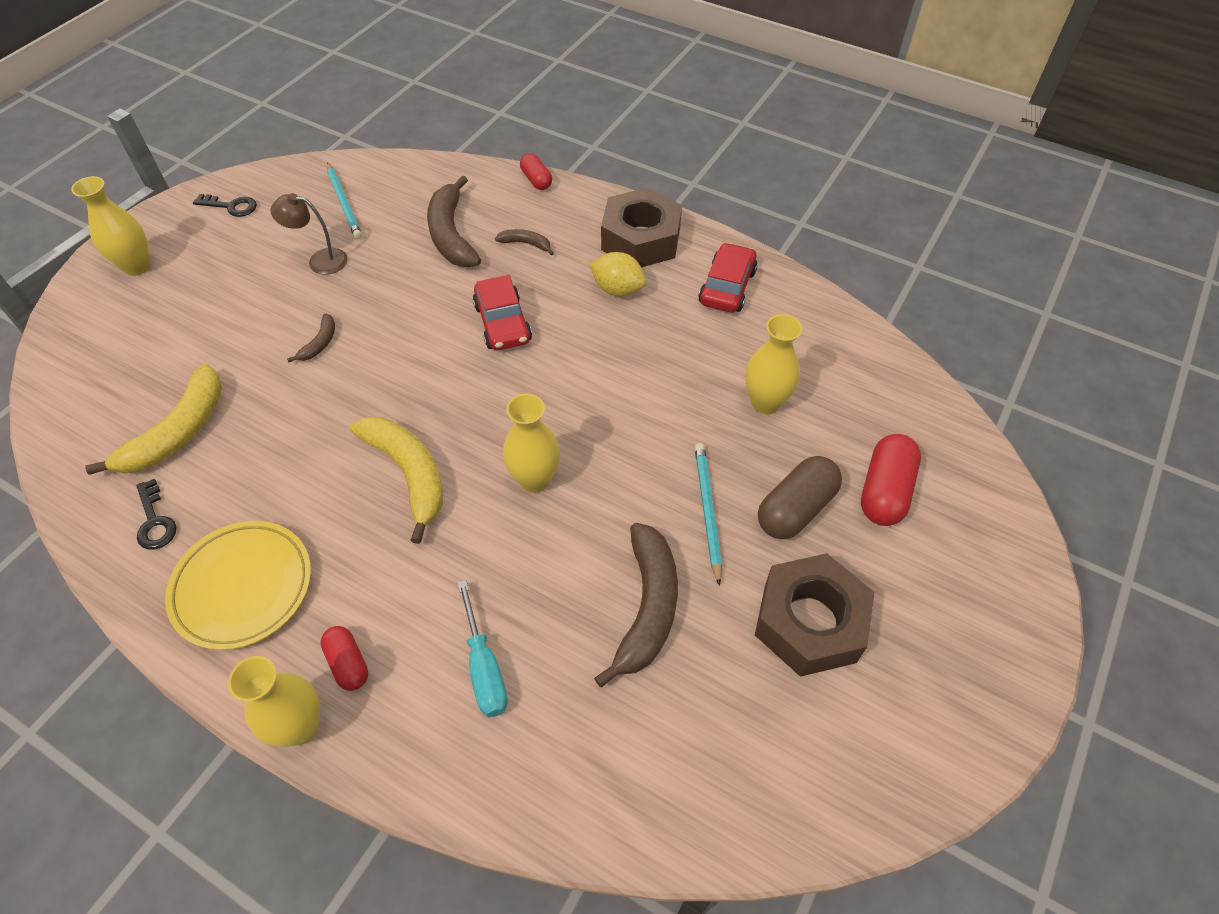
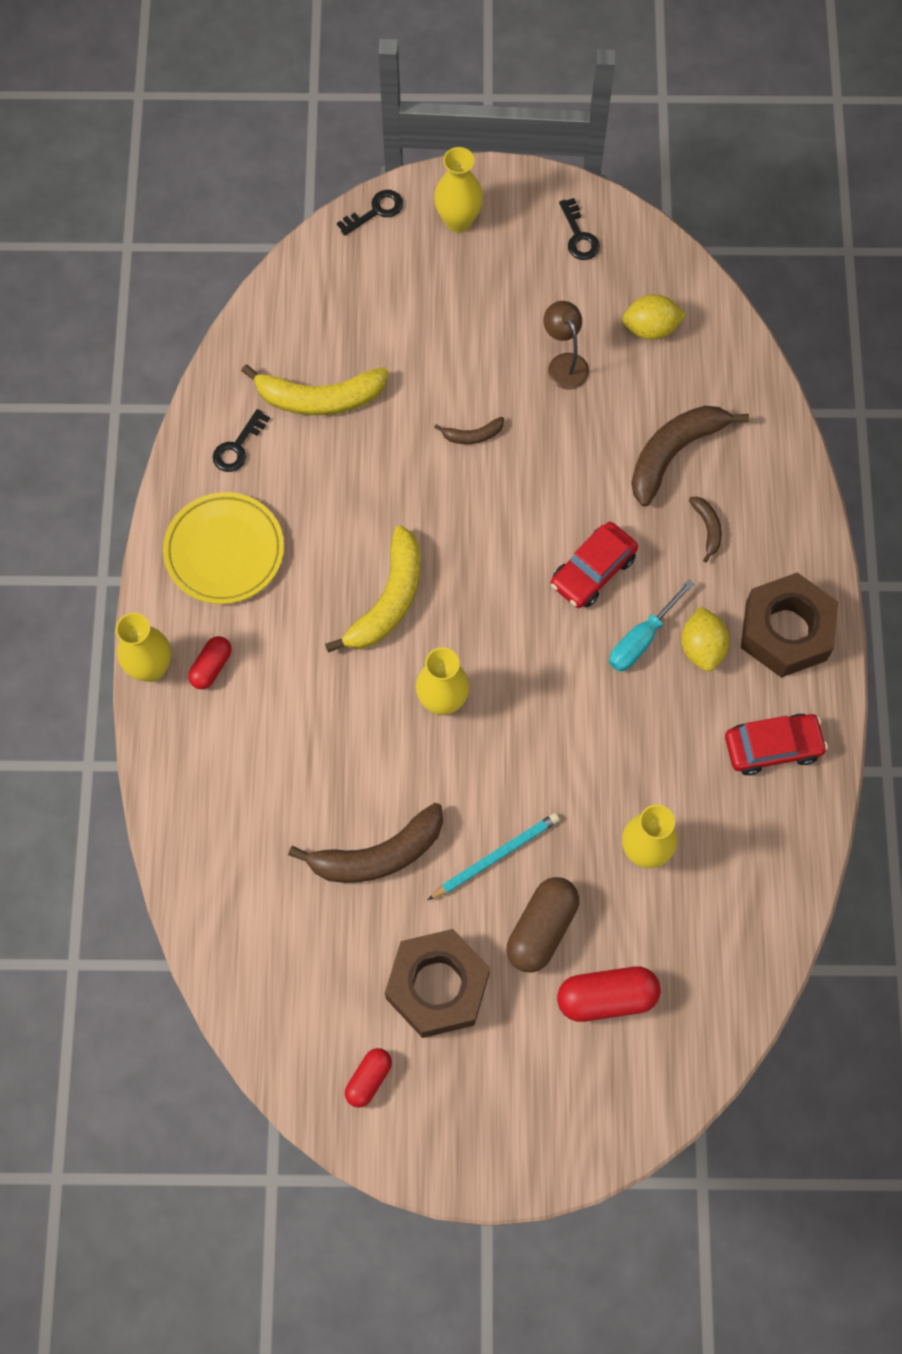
camera: 60 degrees right, 15 degrees up
turquoise pencil [327,162,362,239] -> yellow lemon [622,294,686,340]
turquoise screwdriver [457,580,507,717] -> turquoise screwdriver moved to [609,579,694,672]
red capsule [520,153,552,190] -> red capsule moved to [345,1048,392,1108]
brown capsule [758,456,842,539] -> brown capsule turned 75 degrees counterclockwise [506,877,579,973]
none -> black key [337,190,403,236]

